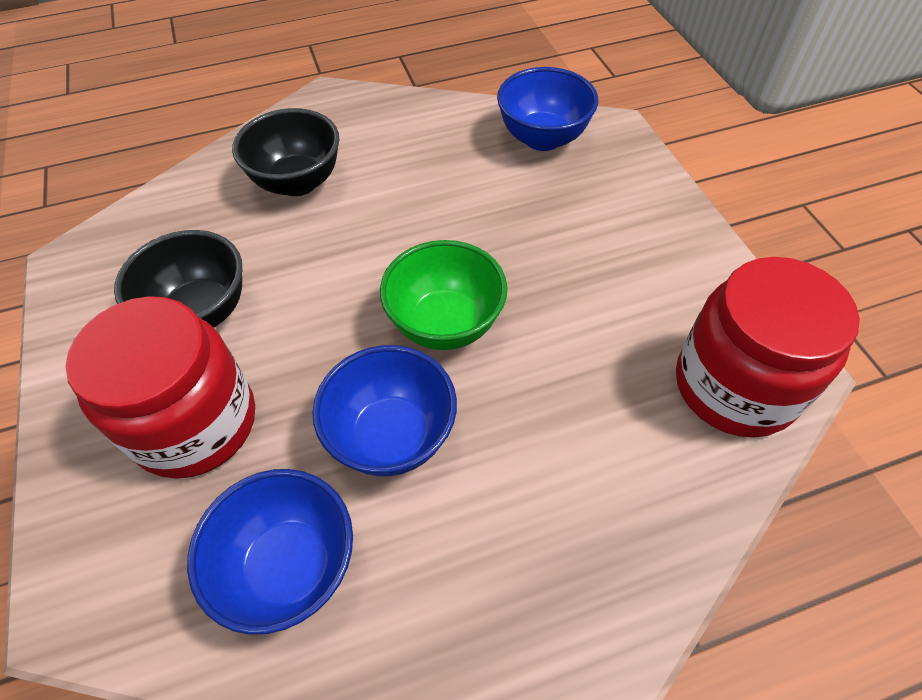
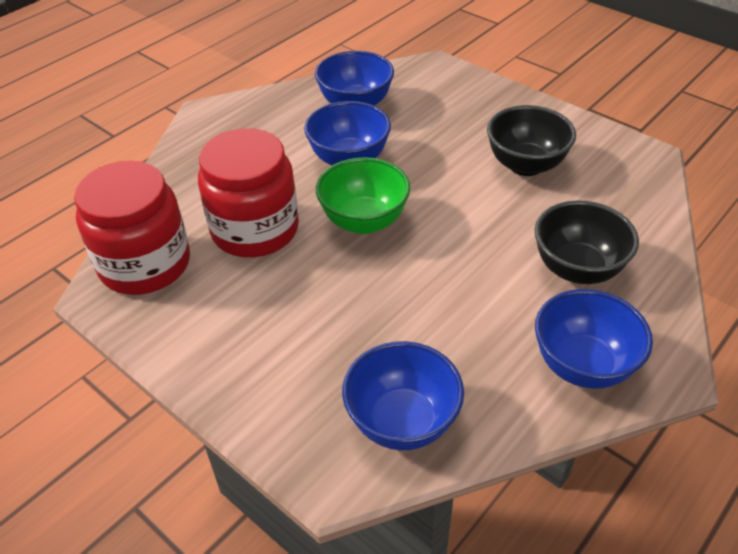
camera: 150 degrees right, 10 degrees down
red jar [65,296,255,479] -> red jar moved to [198,128,299,257]
none -> blue bowl [535,289,653,389]

